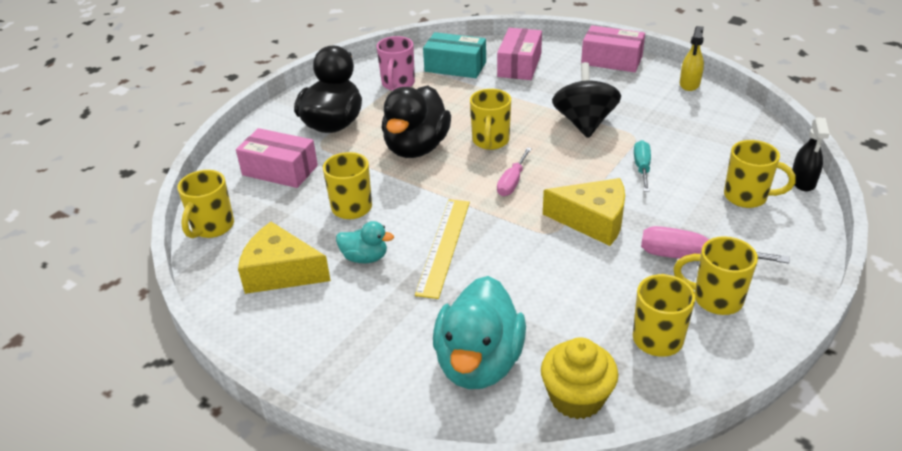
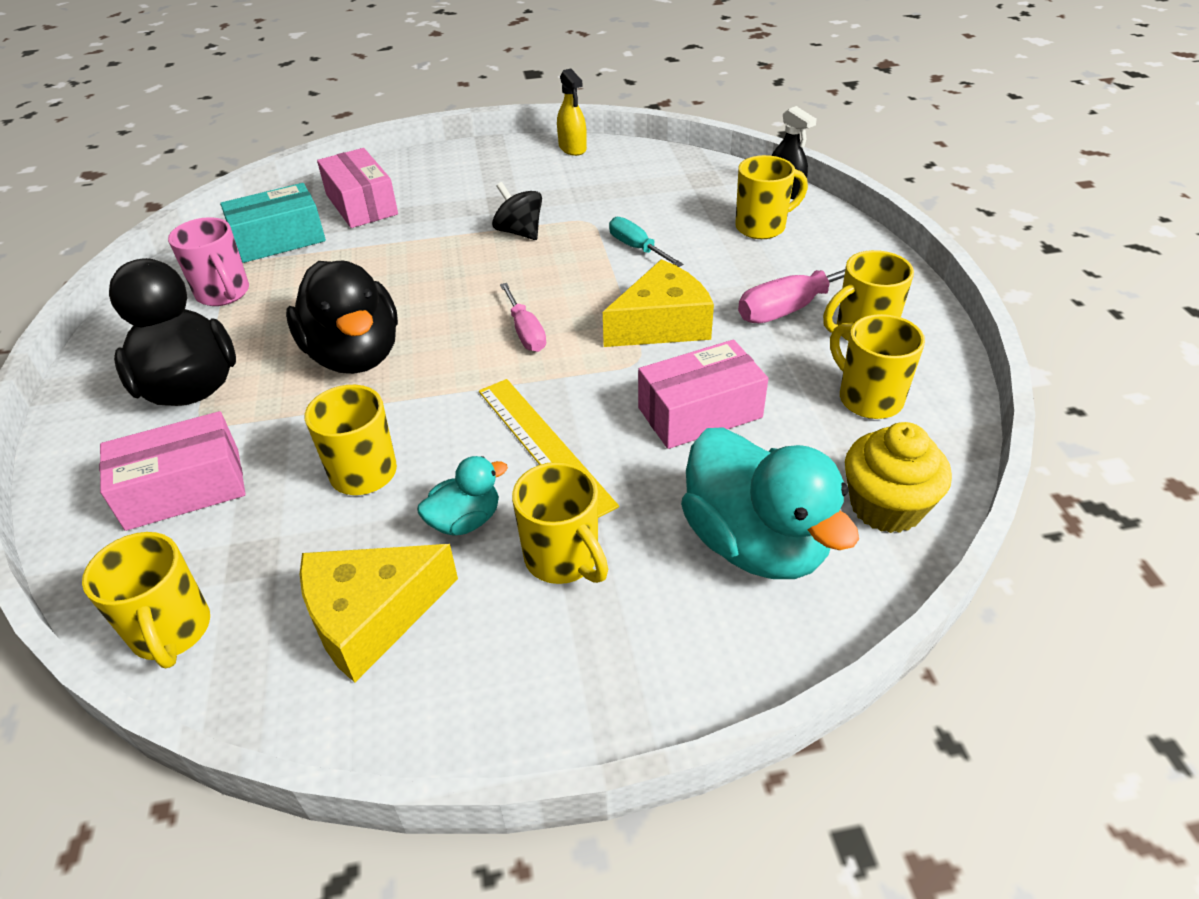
camera: 45 degrees left, 5 degrees up
yellow mug [470,89,511,150] -> yellow mug moved to [512,462,608,584]
black spinning top [552,62,621,138] -> black spinning top [492,182,542,240], size x0.63
pink box [581,25,645,72] -> pink box moved to [638,340,768,449]

